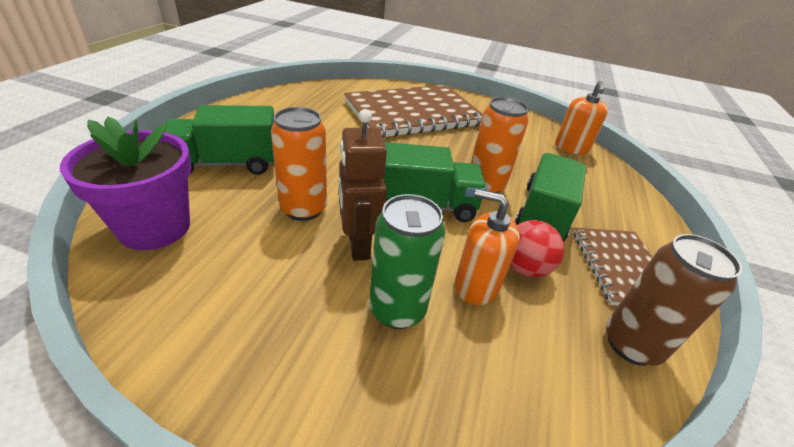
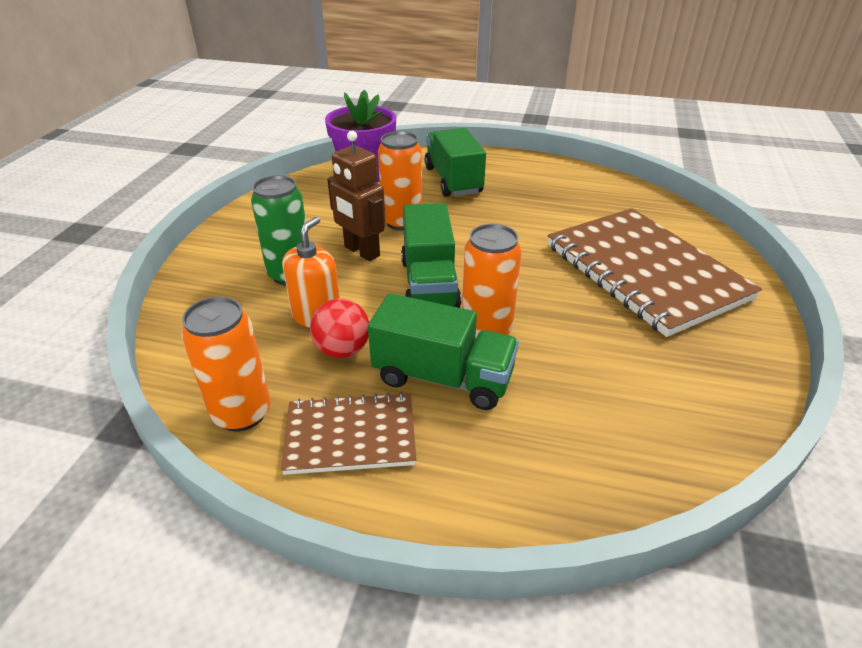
camera: 90 degrees right, 0 degrees up
brown robot [339,109,387,261] -> brown robot turned 120 degrees counterclockwise [327,131,386,261]
orange soap dispenser [555,81,608,155] -> none
brown can [606,234,742,366] -> orange can [181,297,270,431]

